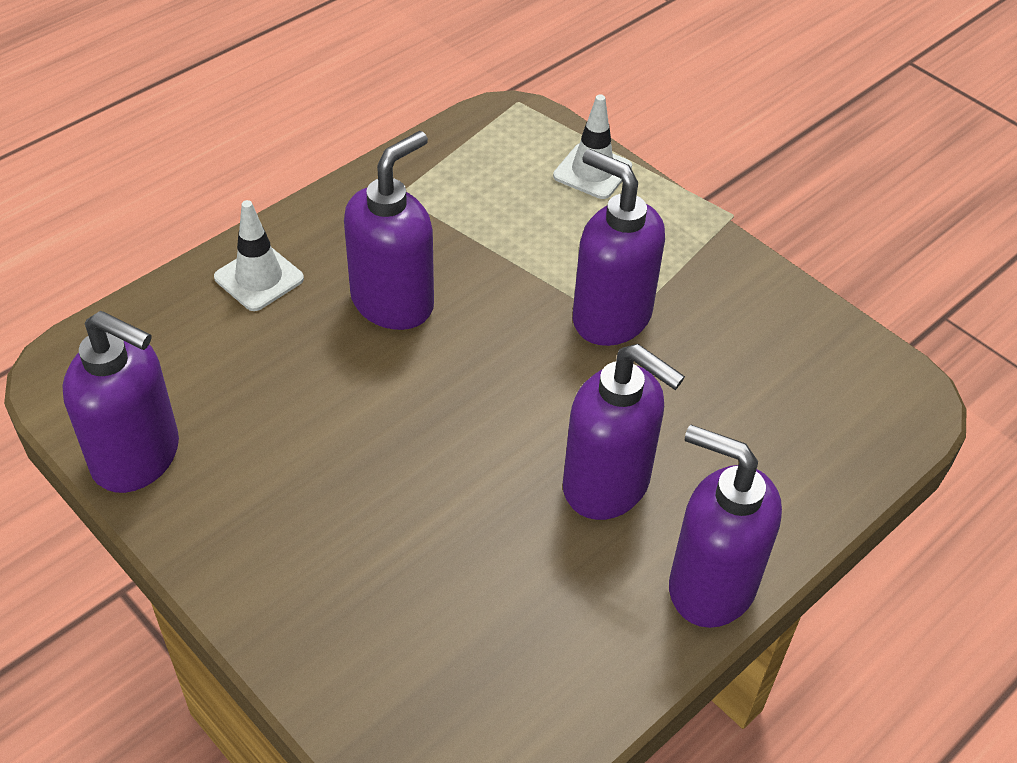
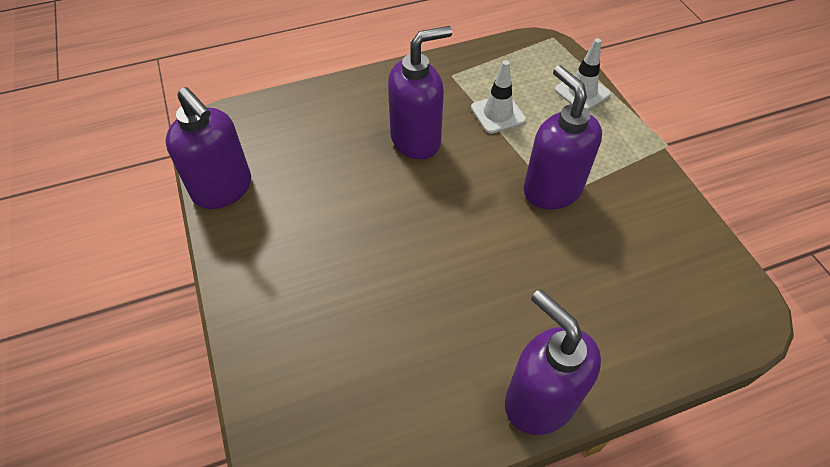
camera: 25 degrees right, 5 degrees up
white traffic cone [214,200,304,311] -> white traffic cone moved to [471,60,526,134]
purple soap dispenser [563,344,685,520] -> none

